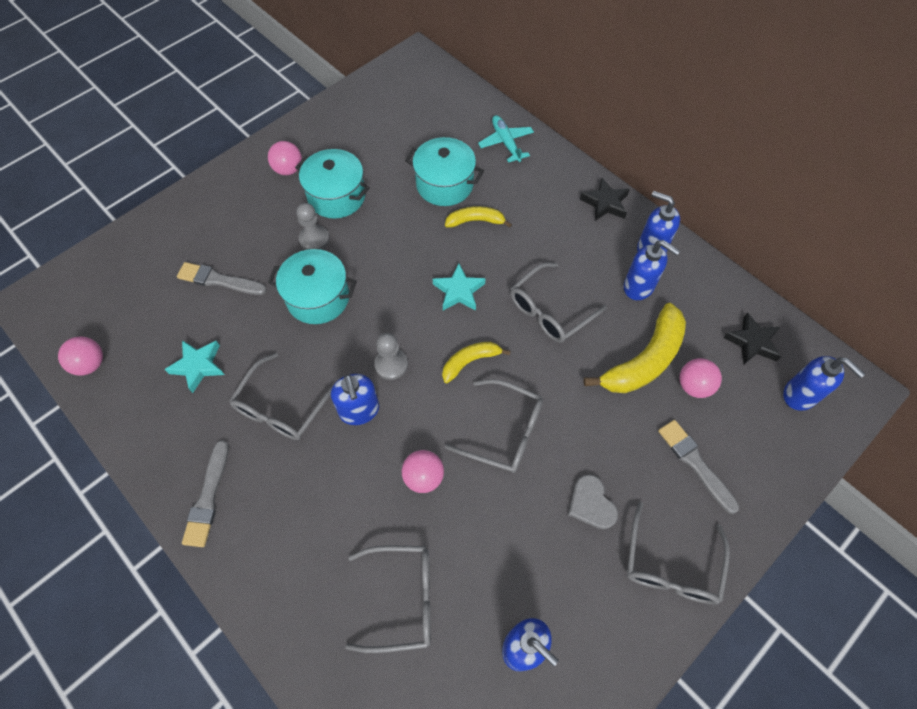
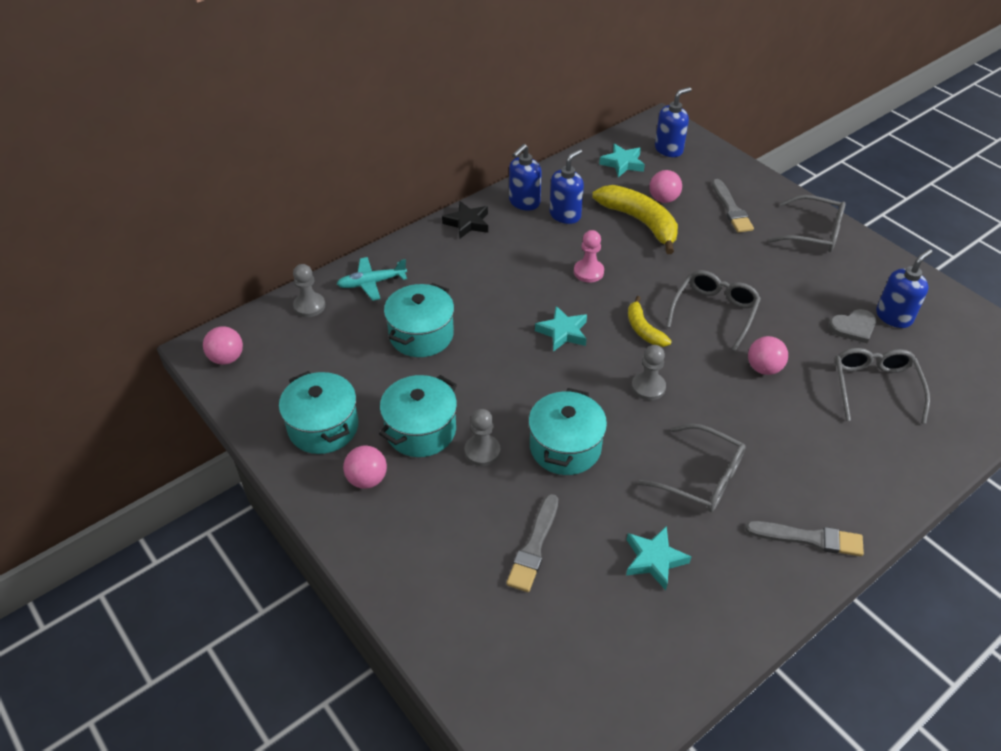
camera: 85 degrees left, 15 degrees down
pink ball [58,337,103,376] -> pink ball moved to [203,326,243,365]
blue soap dispenser [331,374,379,425] -> none
yellow banana [445,206,512,228] -> none
grey glasses [510,262,607,343] -> pink pawn [574,230,604,282]
grey heart [568,474,618,529] -> grey heart moved to [829,309,876,343]
grey brush [658,420,739,514] -> grey brush turned 75 degrees counterclockwise [712,179,754,233]
black star [723,313,781,365] -> turquoise star [599,143,645,177]
none -> turquoise pot [279,371,358,454]
none -> grey pawn [293,264,325,317]

